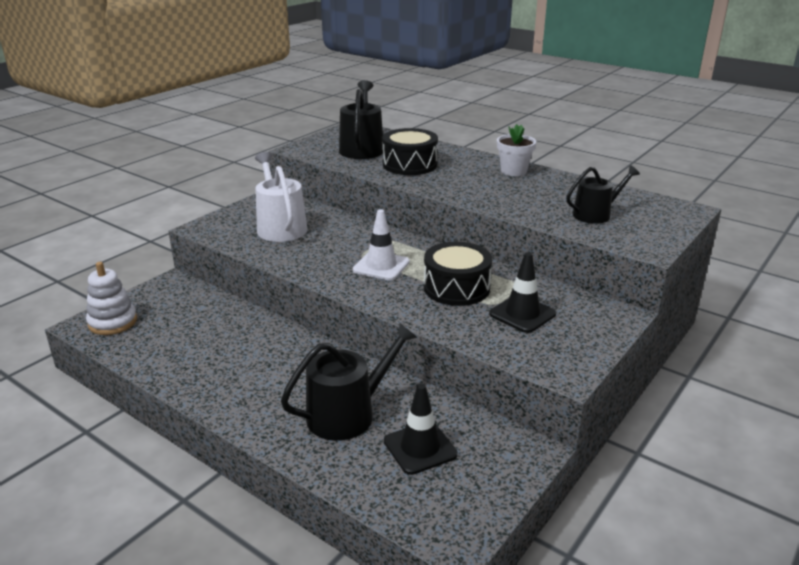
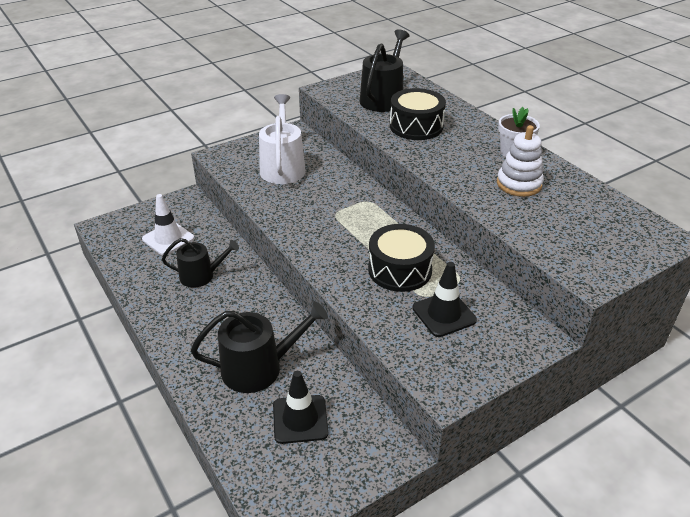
camera: 20 degrees right, 10 degrees up
white stacking toy [86,262,137,335] -> white stacking toy moved to [497,125,544,197]
white traffic cone [353,209,410,280] -> white traffic cone moved to [142,194,194,255]
black watering can [566,165,640,224] -> black watering can moved to [162,238,239,288]

